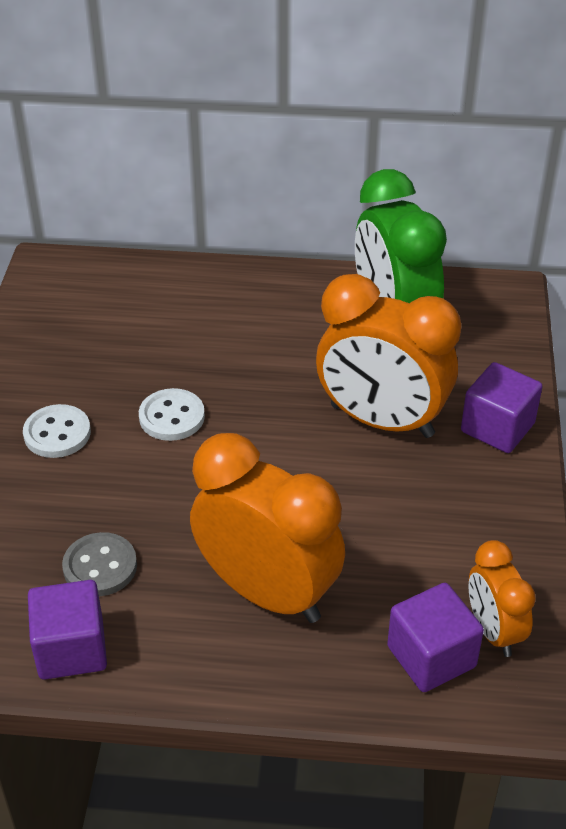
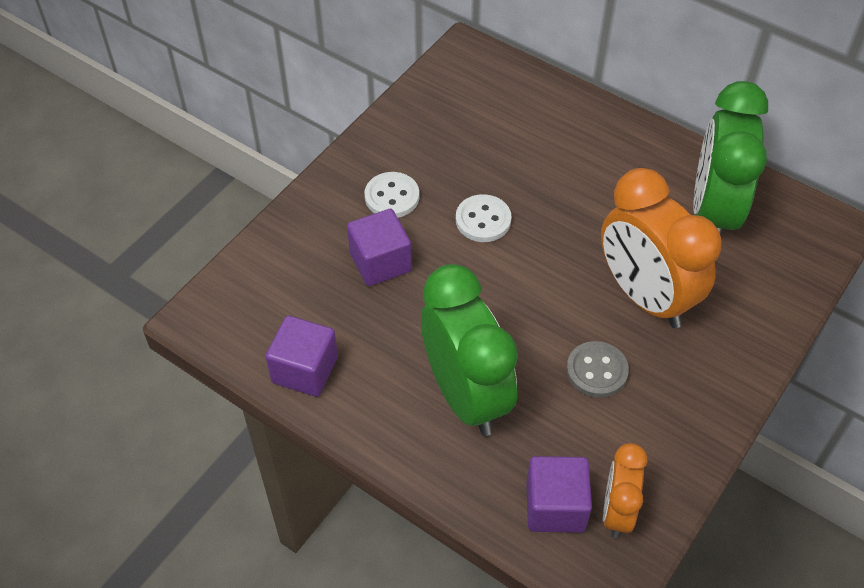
camera: 30 degrees right, 10 degrees up
grey button [62,532,137,596] -> grey button moved to [566,341,629,398]
orange clock [190,433,345,623] -> green clock [421,264,518,436]
purple cube [461,362,543,453] -> purple cube moved to [347,209,412,286]

